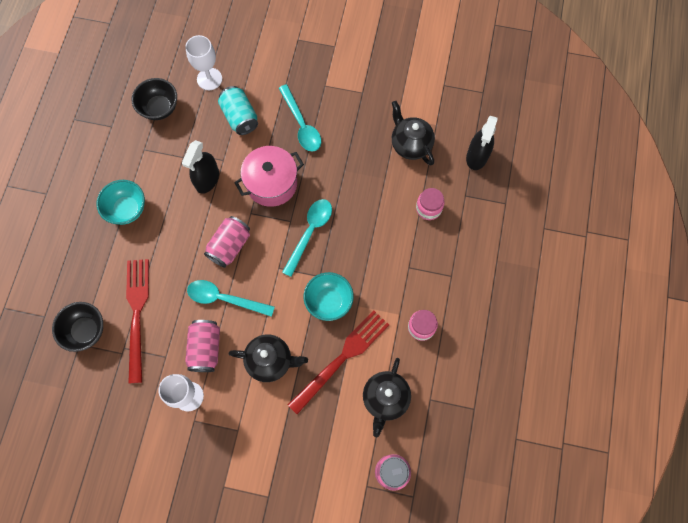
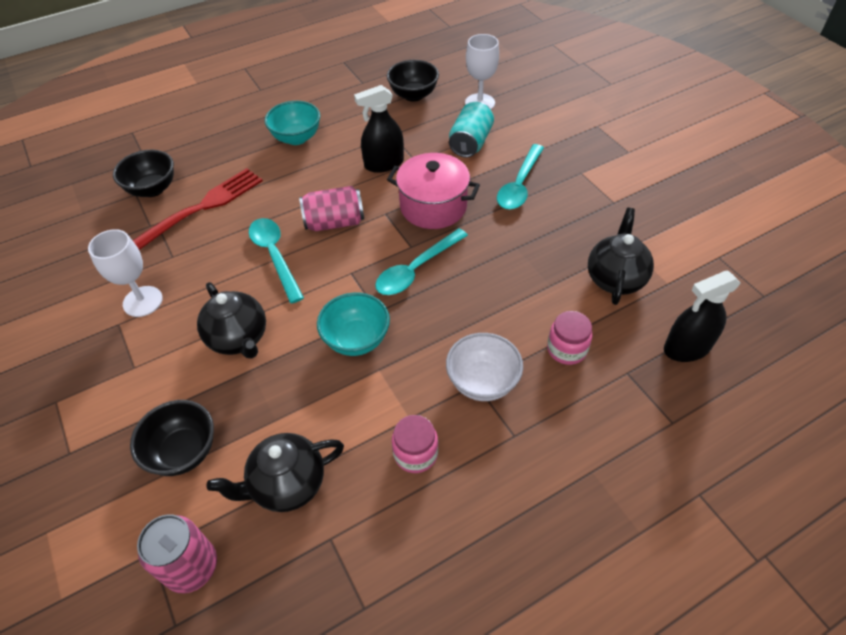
camera: 50 degrees right, 20 degrees down
pink can [185,320,220,372] -> none
turquoise spoon [282,199,332,277] -> turquoise spoon turned 150 degrees clockwise [375,228,468,295]
red fork [288,310,389,414] -> none
none -> black bowl [130,400,214,476]
none -> white bowl [446,333,523,401]

